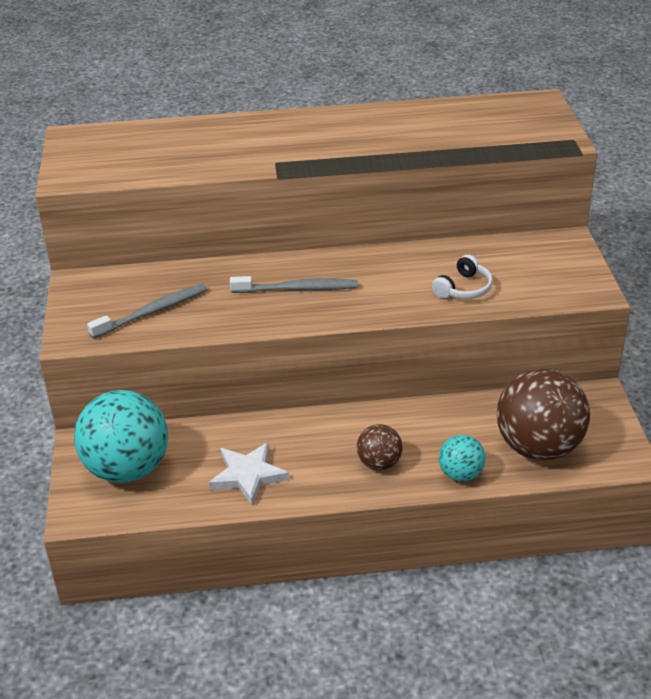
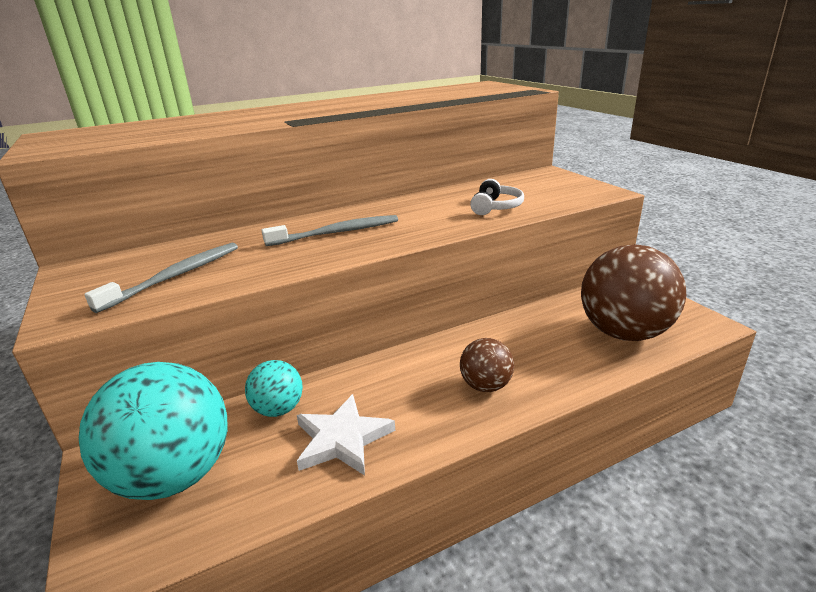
camera: 20 degrees left, 10 degrees down
turquoise ball [439,435,486,482] -> turquoise ball moved to [245,360,303,417]

